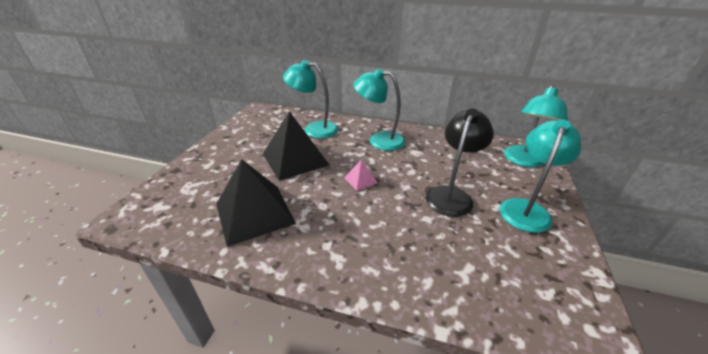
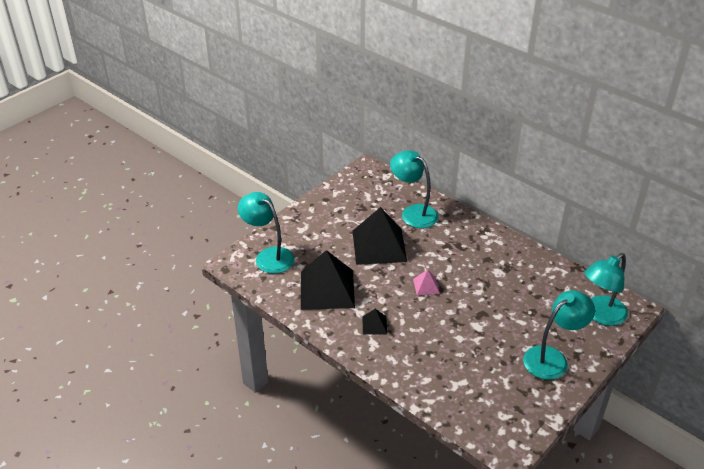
camera: 25 degrees right, 5 degrees up
turquoise lamp [353,68,406,151] -> turquoise lamp moved to [238,192,295,274]
black lamp [426,108,494,217] -> none
none -> black pyramid [362,309,387,335]

